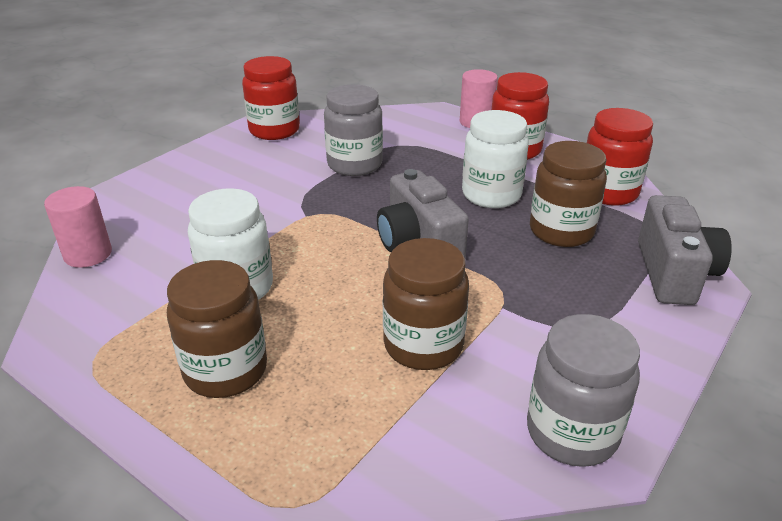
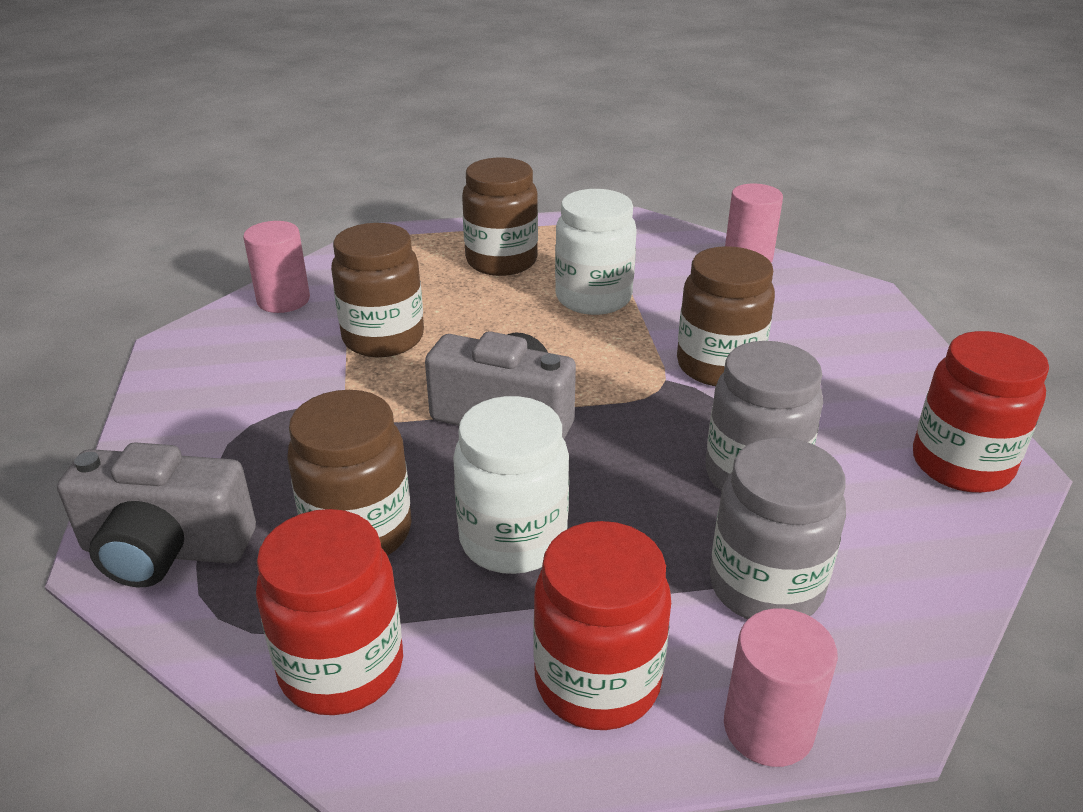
camera: 135 degrees right, 0 degrees up
grey jar [527,314,640,467] -> grey jar moved to [710,438,846,619]
grey camera [638,195,732,305] -> grey camera turned 45 degrees counterclockwise [57,442,256,587]
none -> pink cylinder [243,221,310,313]
none -> brown jar [677,246,775,386]

